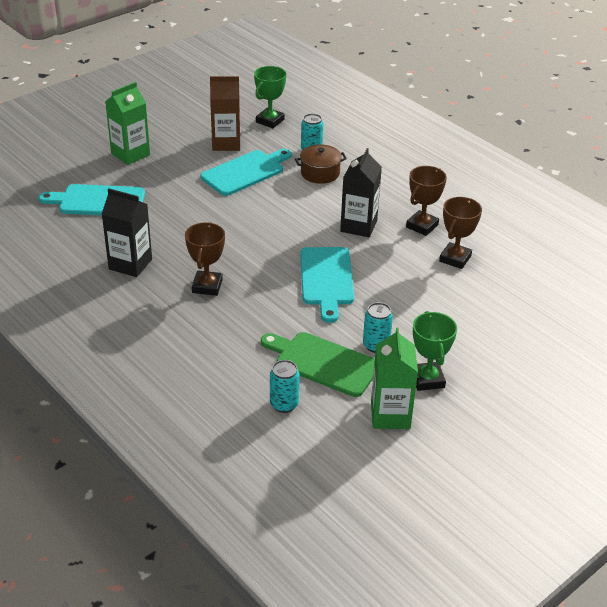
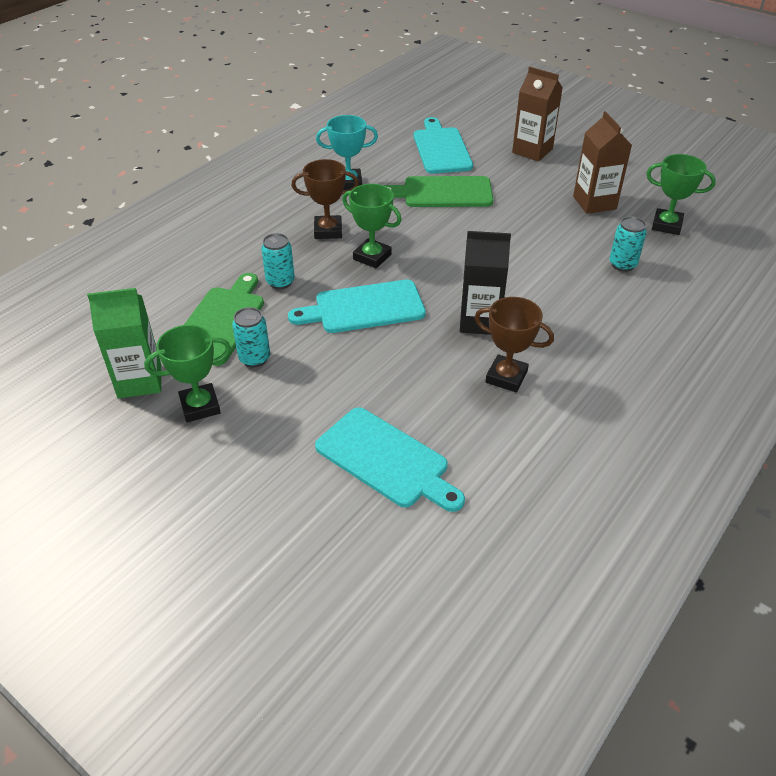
camera: 80 degrees right, 5 degrees up
black carton [102,188,152,277] -> turquoise trophy [316,115,378,190]
green carton [105,82,150,165] -> brown carton [512,67,563,161]
turquoise cutting board [200,149,292,196] -> turquoise cutting board moved to [315,407,465,512]
turquoise can [270,360,300,413] -> turquoise can moved to [261,233,295,289]
brown pot [295,144,347,184] -> none
brown trophy [439,197,482,269] -> none
none -> green trophy [342,184,401,268]
none -> green cutting board [384,176,493,207]

